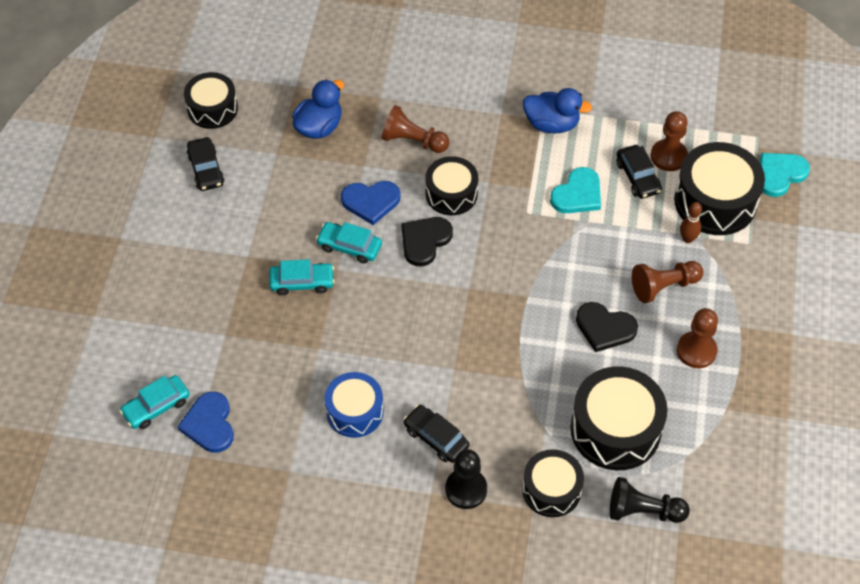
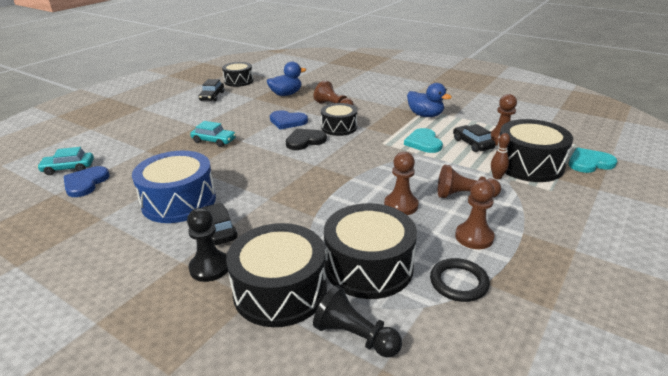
camera: 25 degrees right, 25 degrees down
turquoise car [316,222,382,263] -> none
blue drum [325,372,384,438] -> blue drum [132,151,216,223], size x1.57
black drum [522,449,584,517] -> black drum [226,223,327,327], size x1.57
turquoise heart [550,167,601,213] -> turquoise heart turned 105 degrees clockwise [404,128,443,153]
black heart [576,302,638,352] -> brown pawn [384,152,419,215]
black car [617,145,662,199] -> black car turned 150 degrees clockwise [453,124,496,152]
none -> black ring [430,258,490,302]

